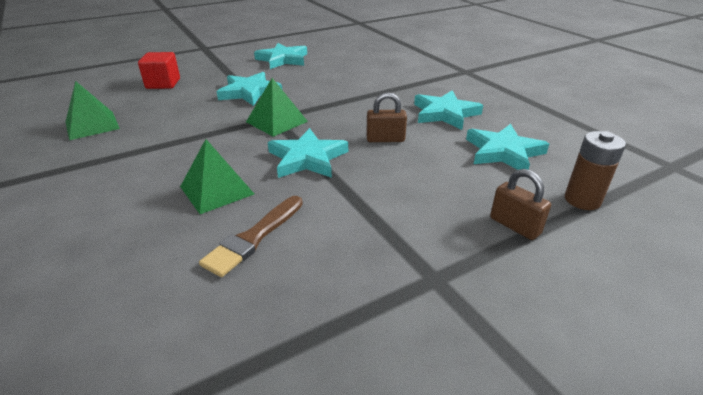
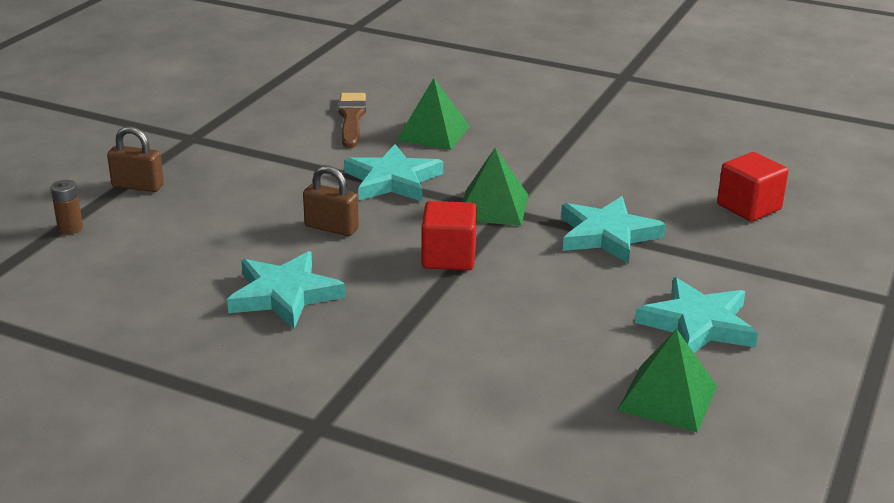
camera: 145 degrees right, 5 degrees down
green pyramid [65,81,120,140] -> green pyramid moved to [617,329,717,433]
brown padlock [366,92,407,142] -> brown padlock turned 60 degrees clockwise [303,165,359,236]
turquoise star [466,124,549,170] -> none
brown battery [565,131,626,210] -> brown battery [51,180,83,234], size x0.62
none -> red cube [422,201,477,270]

